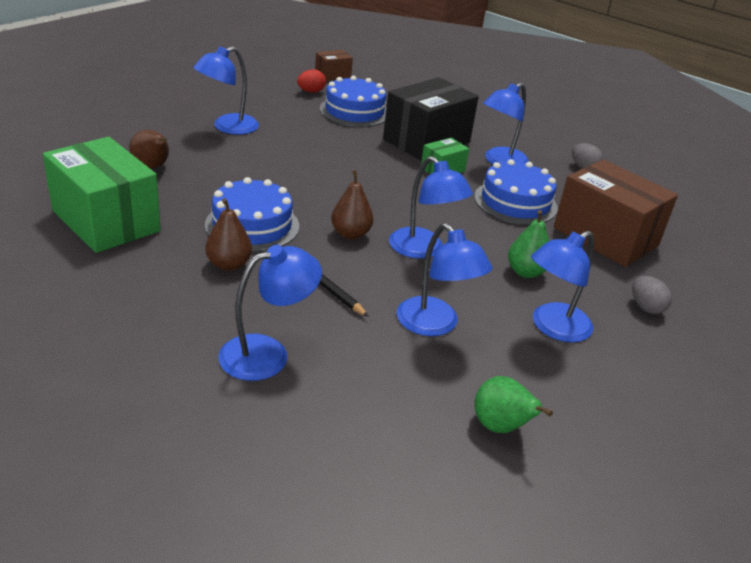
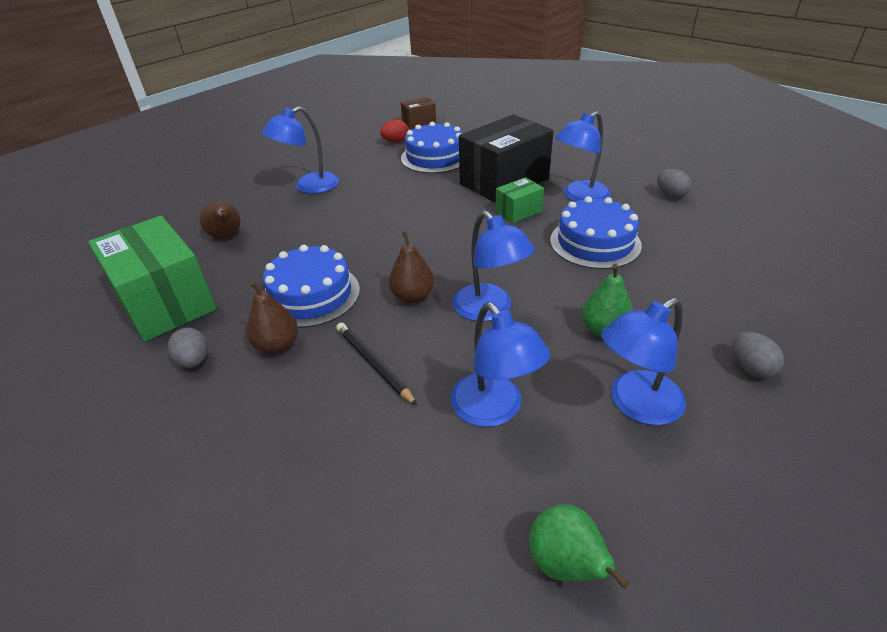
camera: 10 degrees right, 5 degrees up
blue lamp [218,245,322,381] -> none
brown box [554,160,678,267] -> none
none -> grey egg [167,328,208,368]

